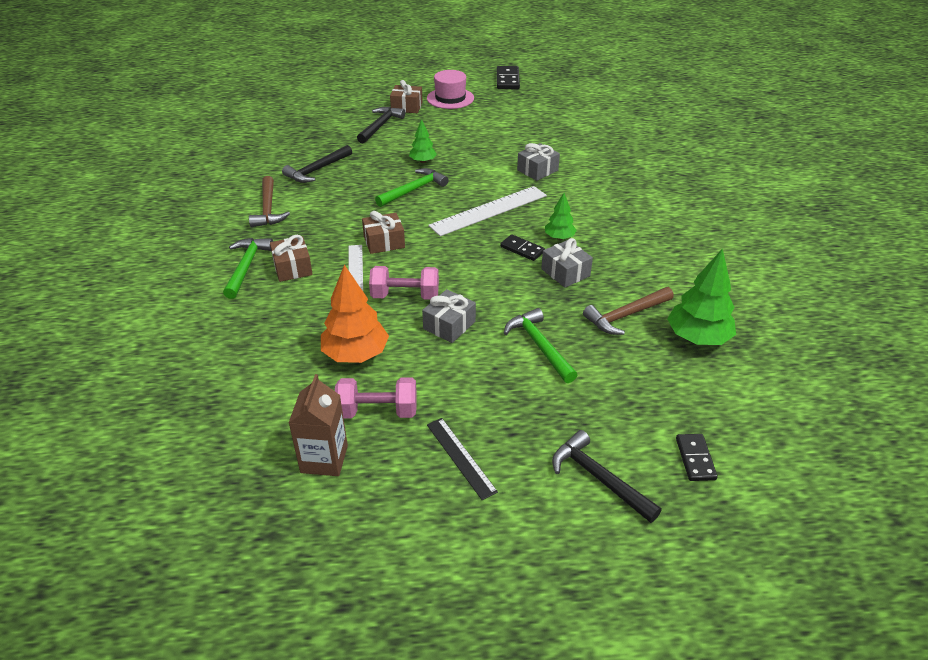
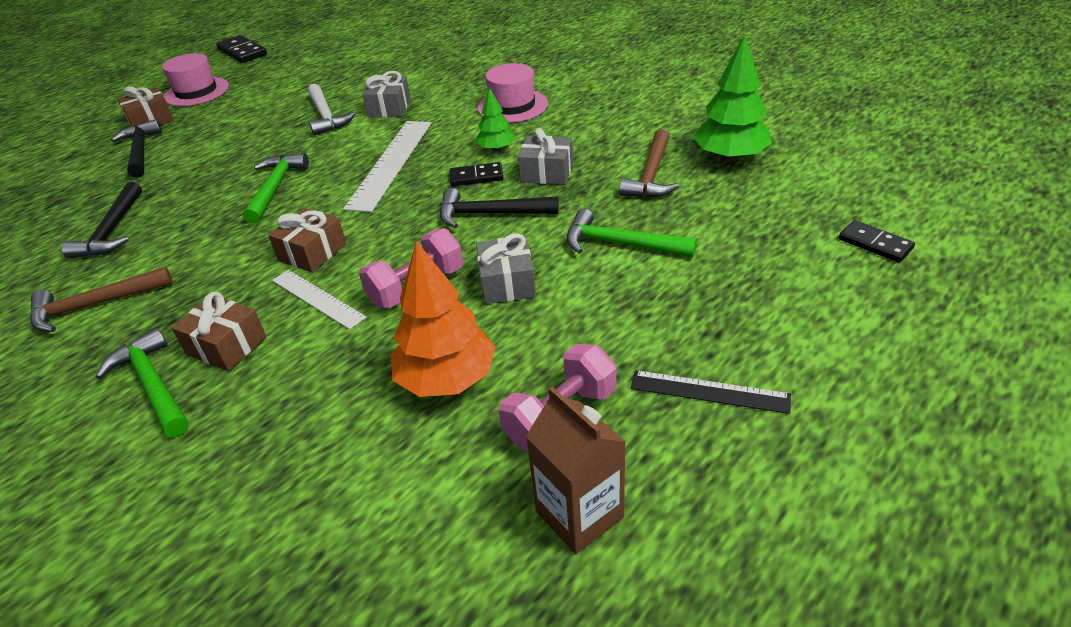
camera: 40 degrees left, 0 degrees up
brown hammer [249,176,290,227] -> brown hammer turned 120 degrees clockwise [30,267,173,332]
green tree [409,119,437,163] -> none
black hammer [552,430,662,523] -> black hammer moved to [440,188,559,228]
none -> white hammer [308,84,356,136]
none -> pink hat [478,63,548,123]

